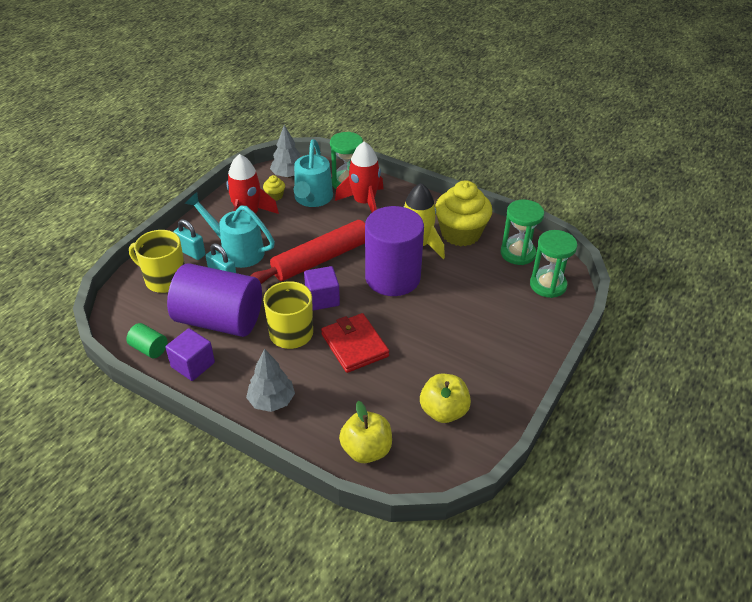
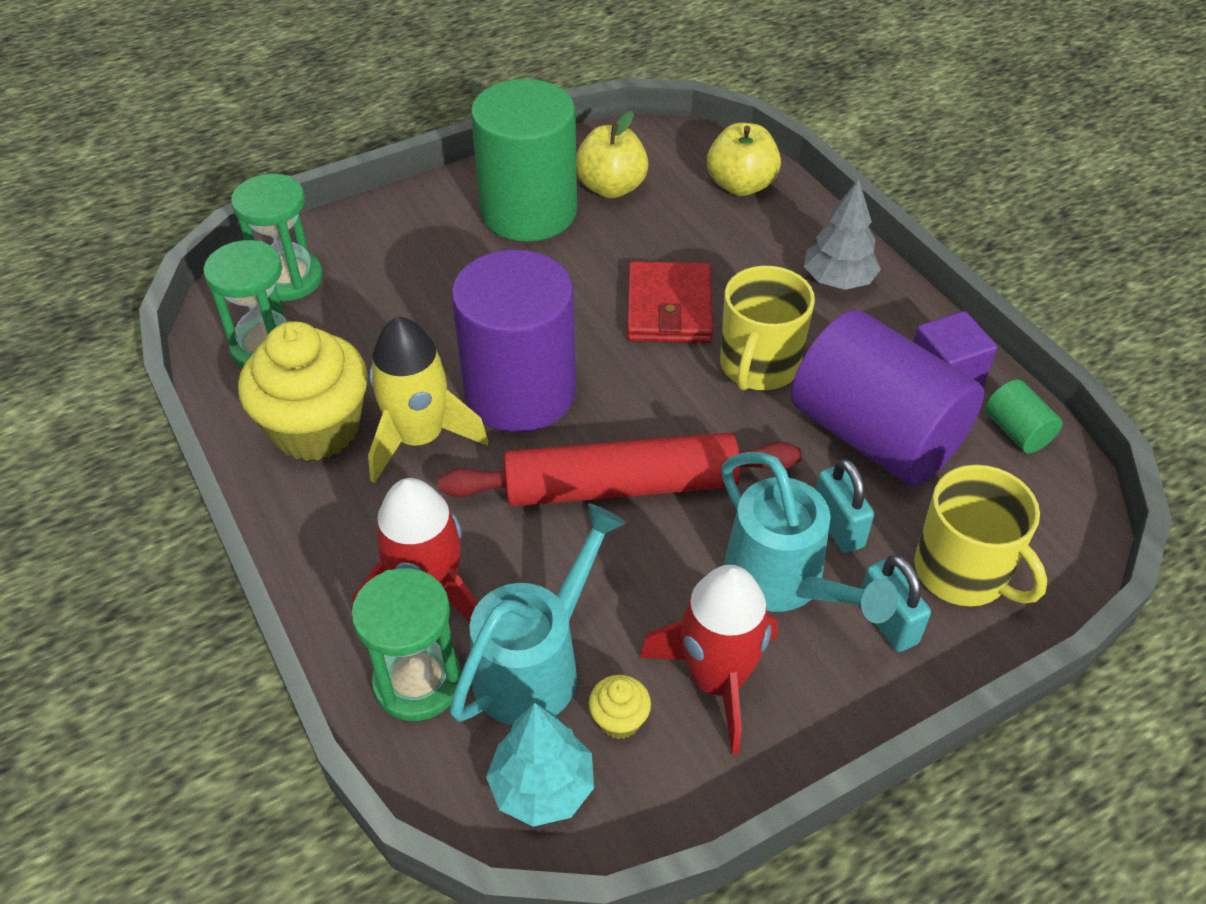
camera: 150 degrees left, 5 degrees up
grey tree [270,125,301,178] -> turquoise tree [486,703,594,827]
purple cube [304,266,340,311] -> none
none -> green cylinder [471,79,577,242]

